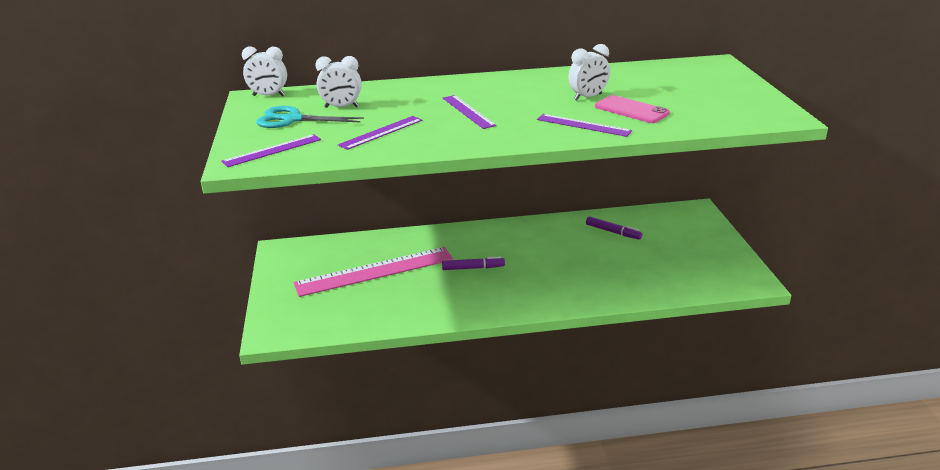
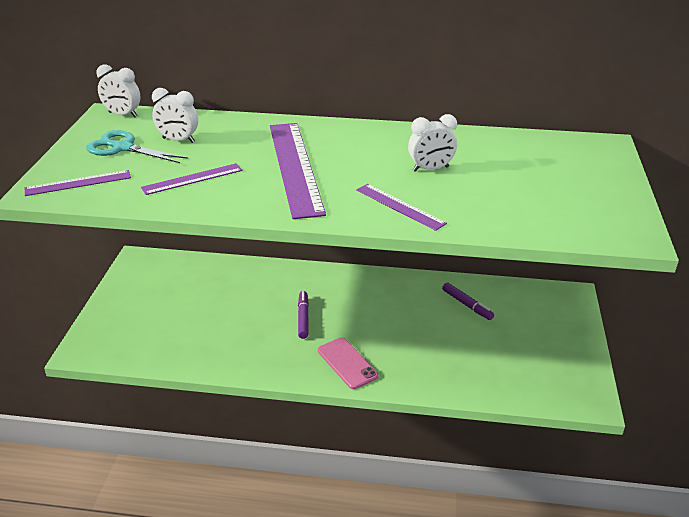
camera: 15 degrees right, 5 degrees up
pink ruler [293,247,454,297] -> none
purple marker [442,256,505,270] -> purple marker turned 105 degrees counterclockwise [298,291,309,339]
purple ruler [443,95,497,129] -> purple ruler [270,123,326,219], size x1.95
pink phone [595,95,670,123] -> pink phone moved to [318,337,378,389]

